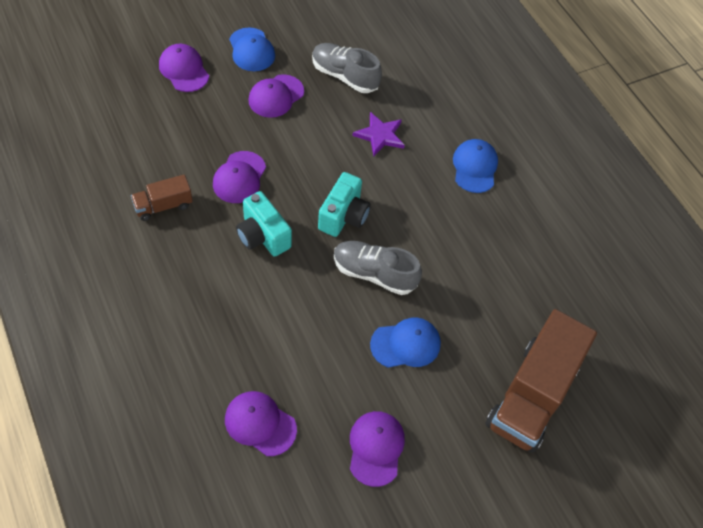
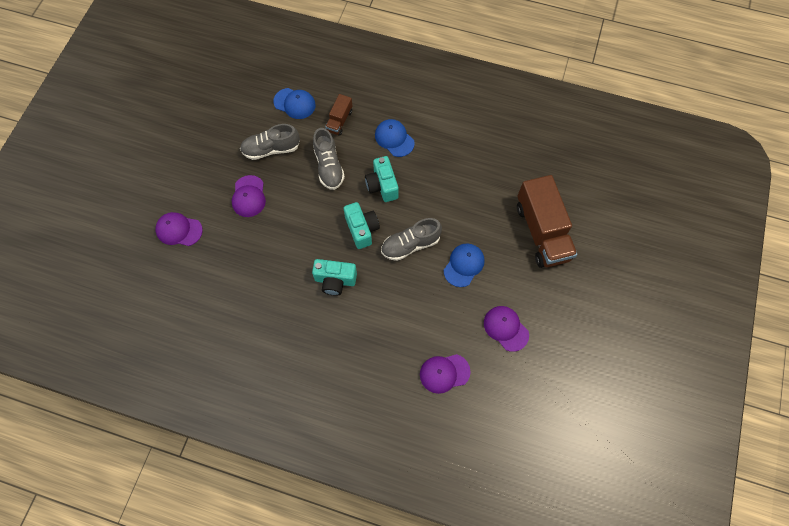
camera: 40 degrees left, 10 degrees up
brown truck [131,175,193,221] -> brown truck moved to [325,94,352,136]
purple cap [213,151,266,203] -> none
blue cap [229,28,275,71] -> blue cap moved to [273,88,316,119]
purple star [353,112,405,157] -> grey shoe [313,128,345,190]
none -> turquoise camera [365,156,399,202]

